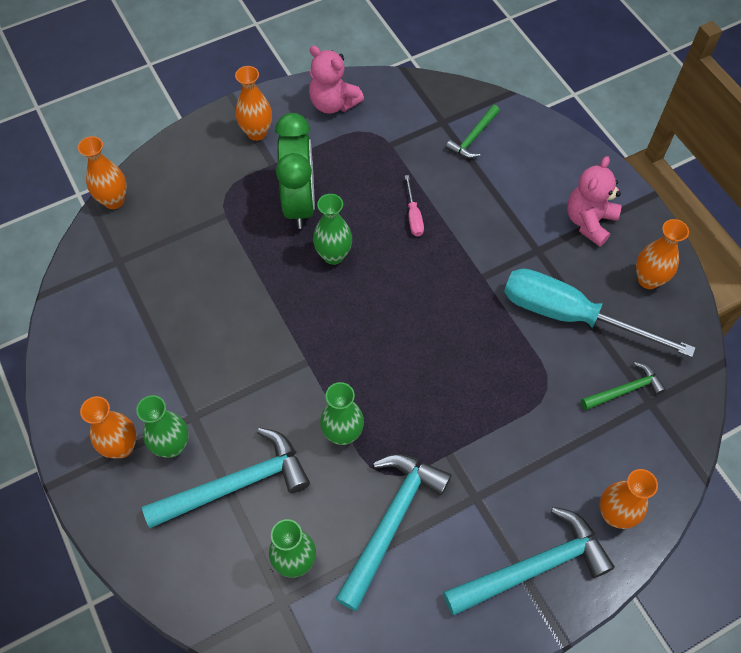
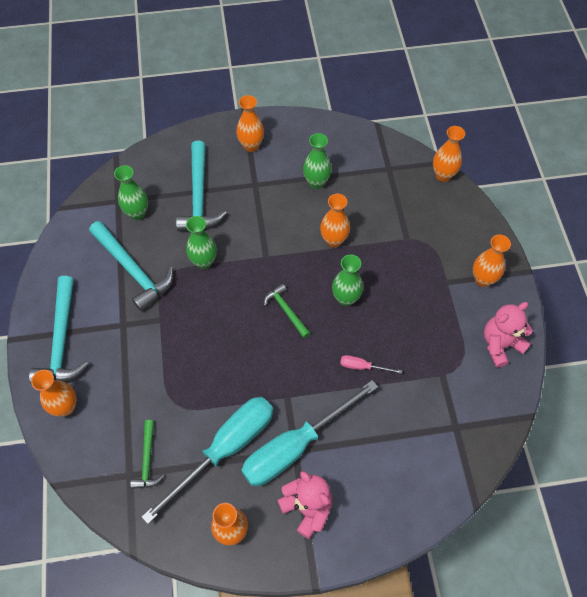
camera: 110 degrees right, 0 degrees up
green vase [136,395,189,458] -> green vase moved to [303,133,332,189]
green clock [275,113,315,229] -> none
green hammer [446,105,500,158] -> green hammer moved to [264,283,310,338]
none -> turquoise screwdriver [241,380,378,486]
none -> orange vase [320,194,350,247]

